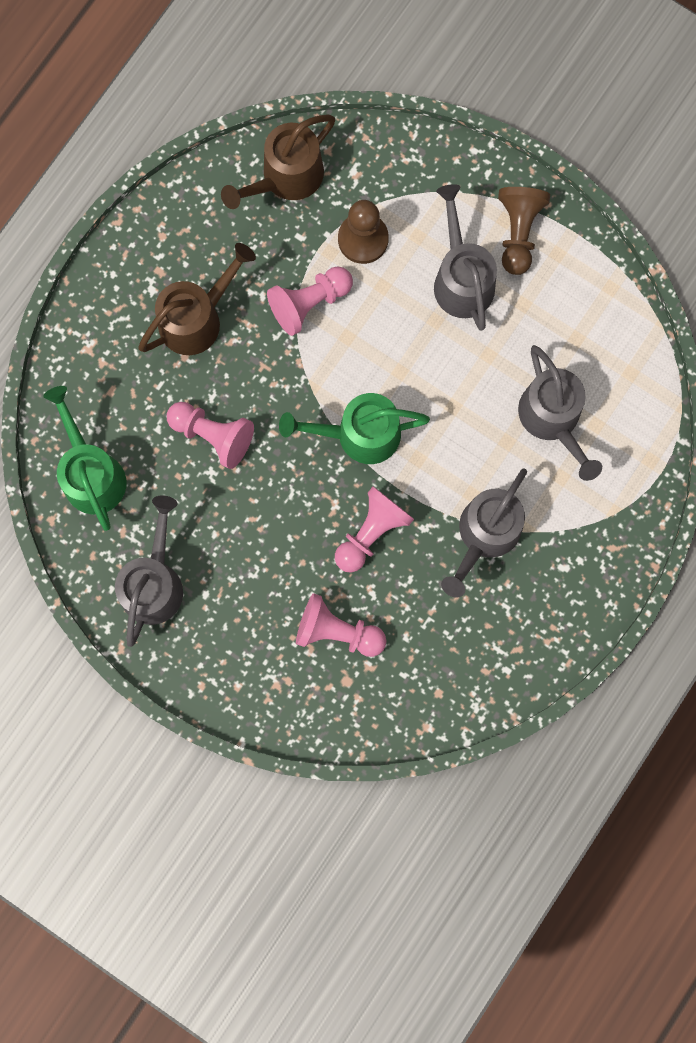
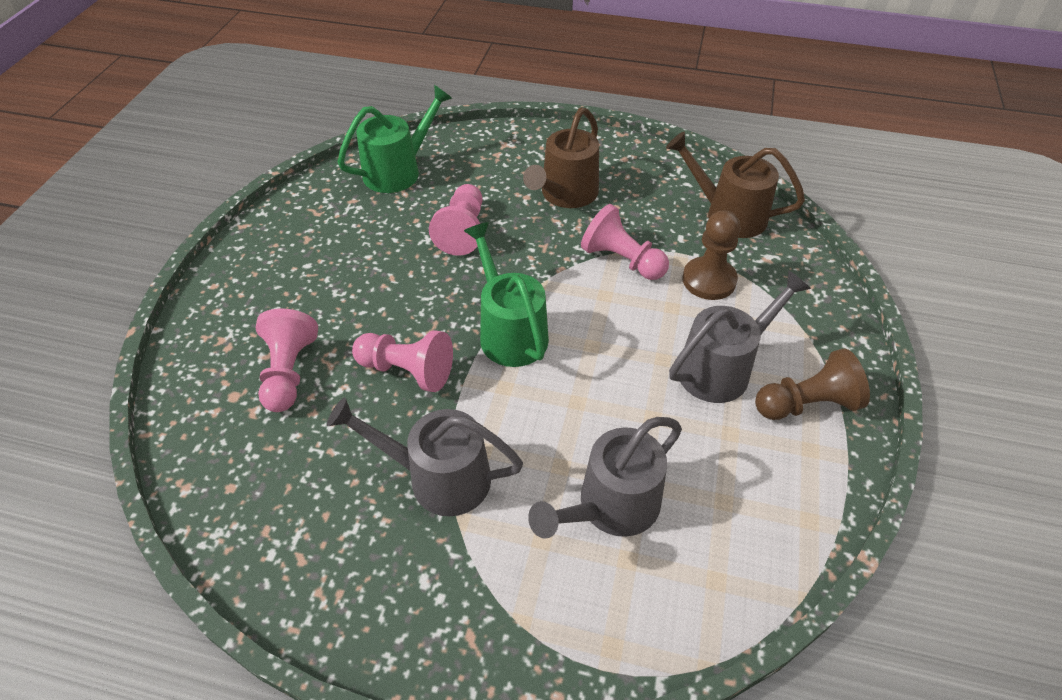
camera: 70 degrees right, 30 degrees down
grey watering can [115,495,183,647] -> none
brown watering can [138,243,256,355] -> brown watering can turned 90 degrees clockwise [523,107,599,208]

